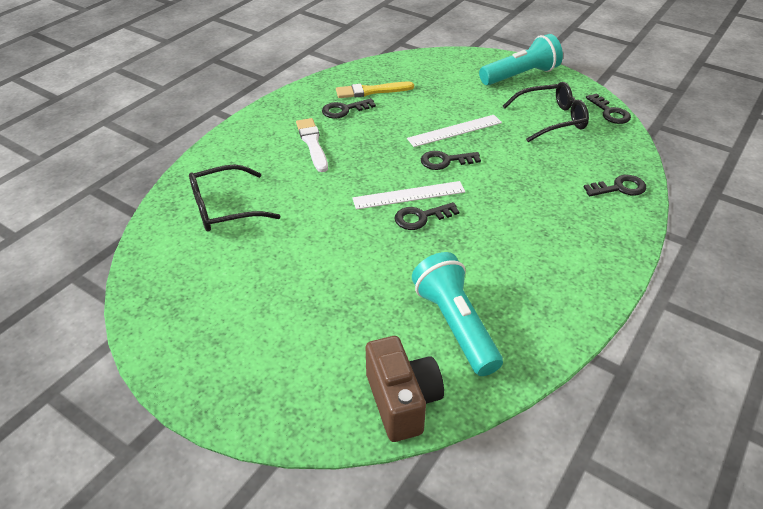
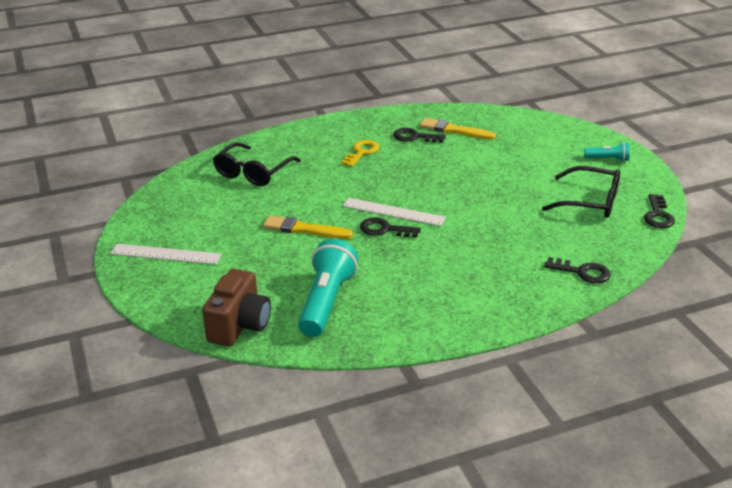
camera: 35 degrees right, 10 degrees down
black glasses [189,164,280,232] -> black glasses turned 75 degrees counterclockwise [213,142,301,186]
white brush [296,118,328,172] -> yellow key [341,140,380,167]
white ruler [407,115,502,147] -> white ruler moved to [110,244,222,265]
black key [421,151,481,170] -> none
turquoise flashlight [479,34,563,85] -> turquoise flashlight [584,142,630,162], size x0.50
none -> yellow brush [263,216,353,239]

